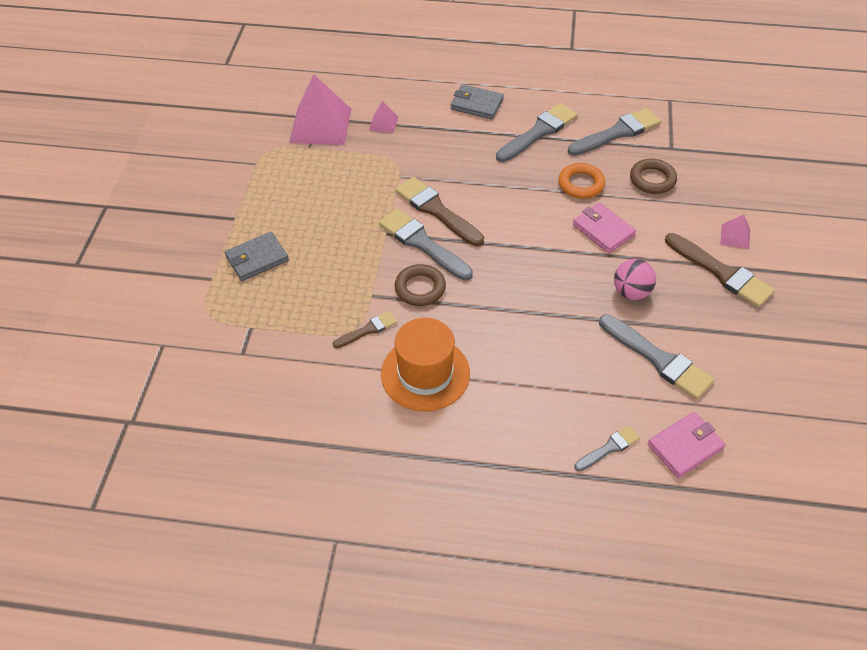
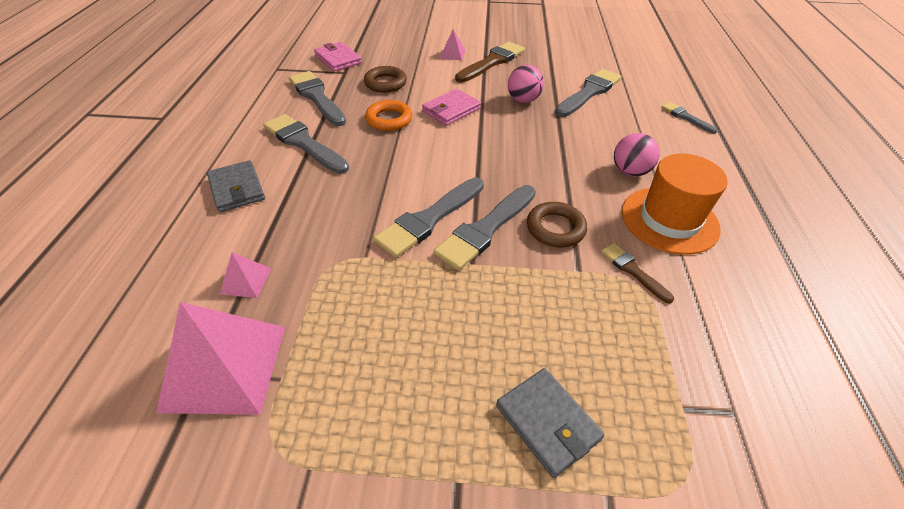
camera: 95 degrees left, 5 degrees down
brown brush [395,177,484,246] -> grey brush [373,177,484,258]
grey wallet [451,84,504,120] -> grey wallet turned 45 degrees counterclockwise [207,160,265,212]
pink wallet [648,412,726,478] -> pink wallet moved to [314,42,362,72]
none -> pink ball [614,133,660,177]

